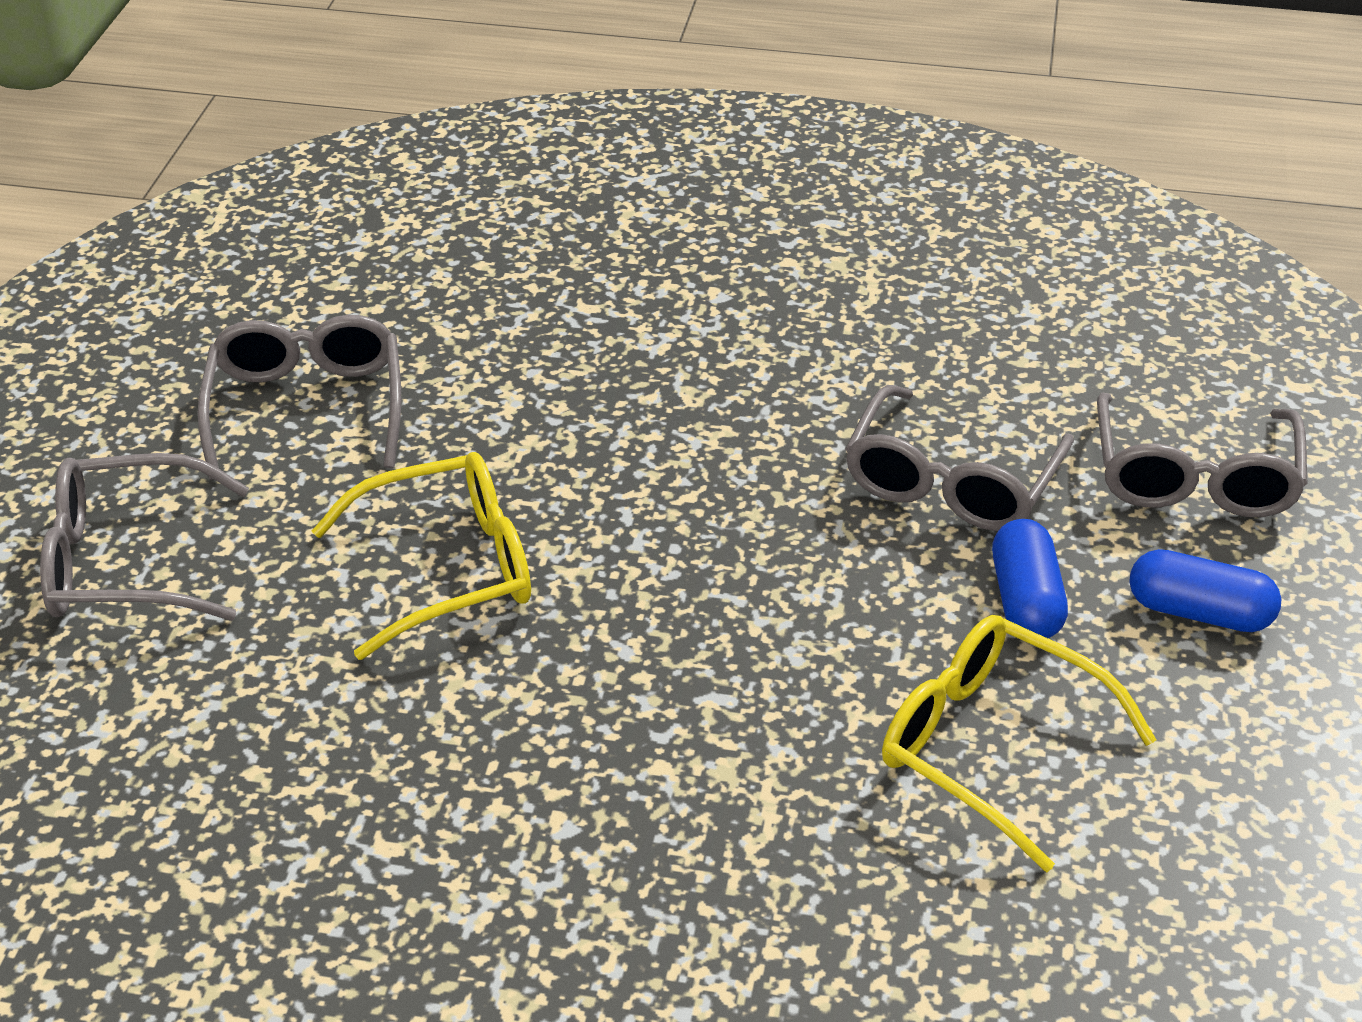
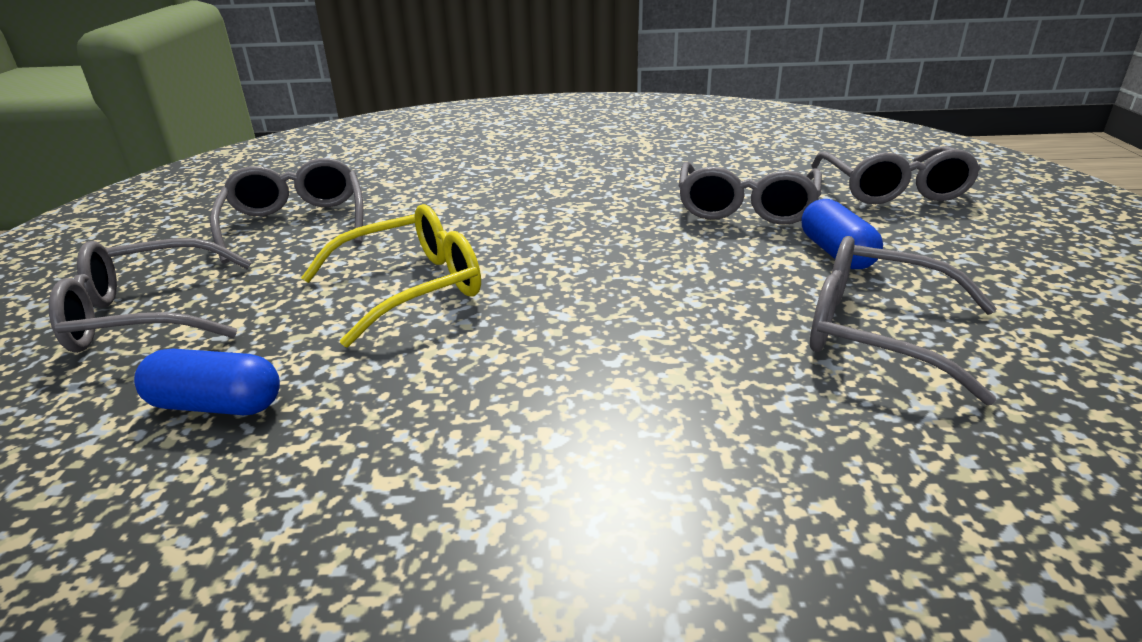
camera: 10 degrees left, 10 degrees down
yellow glasses [882,615,1156,872] -> grey glasses [810,236,997,405]
blue capsule [1129,549,1281,632] -> blue capsule moved to [134,349,280,415]

